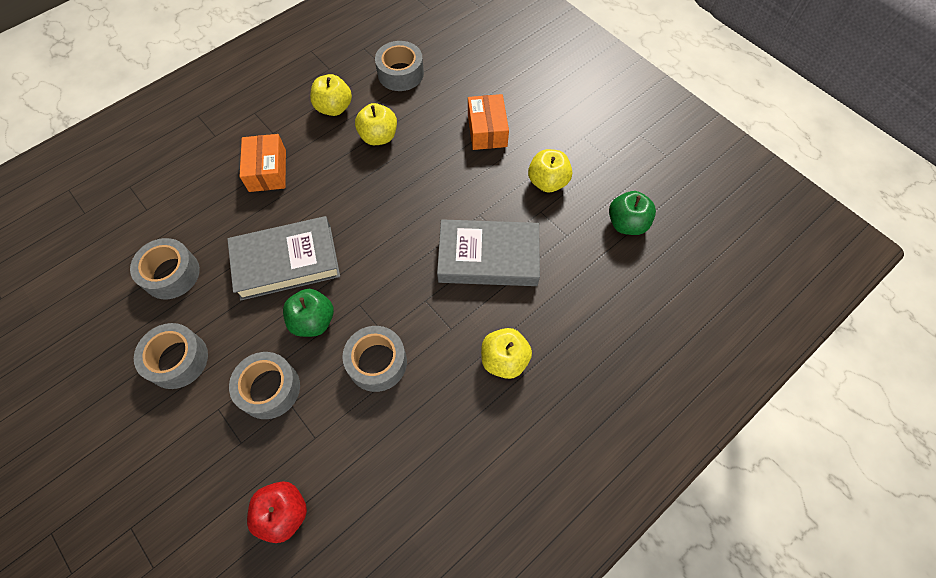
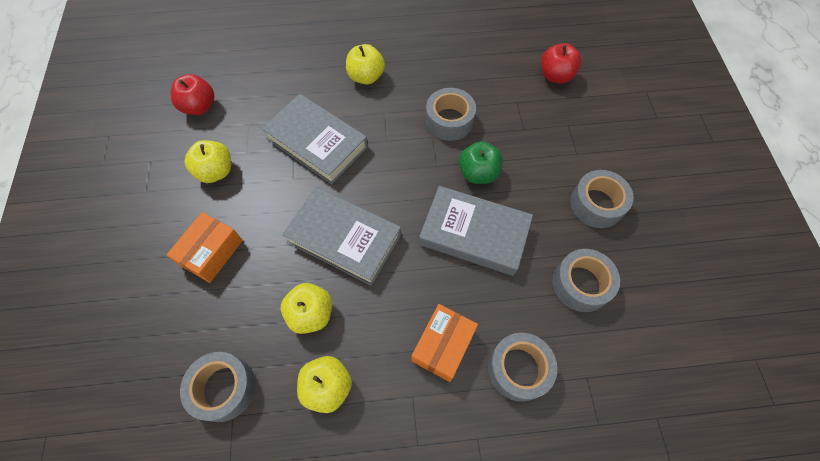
camera: 145 degrees left, 0 degrees up
grey tape [229,352,300,419] -> grey tape moved to [488,333,557,402]
green apple [609,191,656,235] -> red apple [171,74,215,115]
none -> grey book [282,187,401,286]

